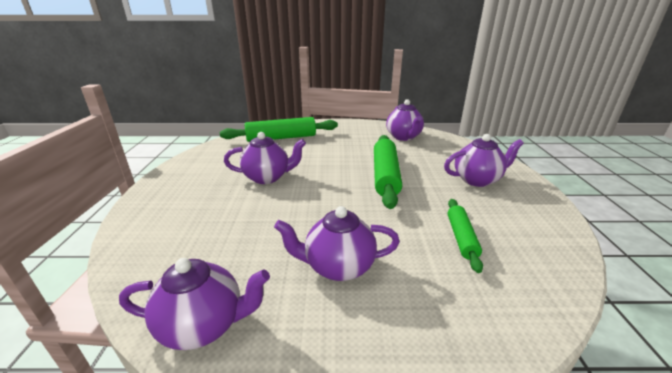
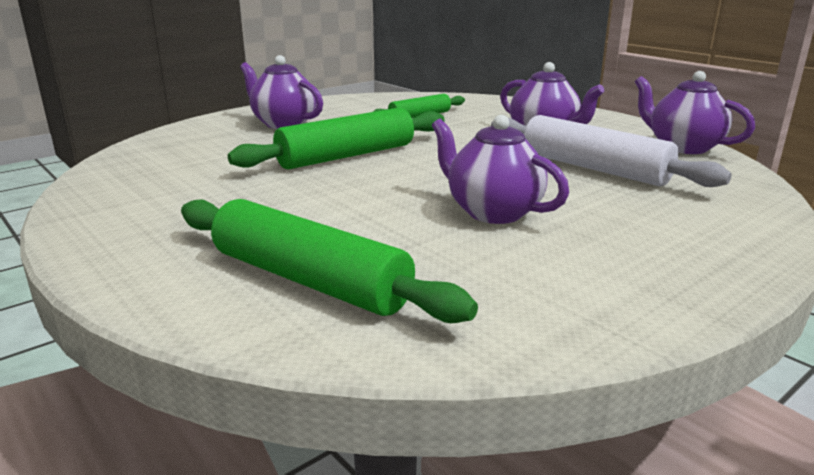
camera: 130 degrees left, 5 degrees down
purple teapot [386,99,424,141] -> none
none -> white rolling pin [491,115,732,187]

